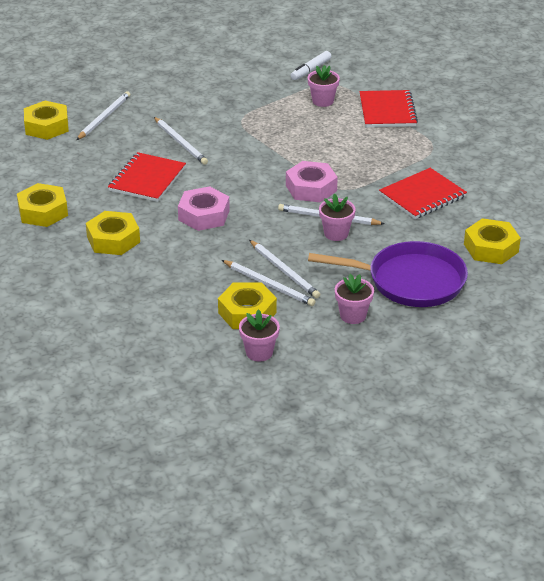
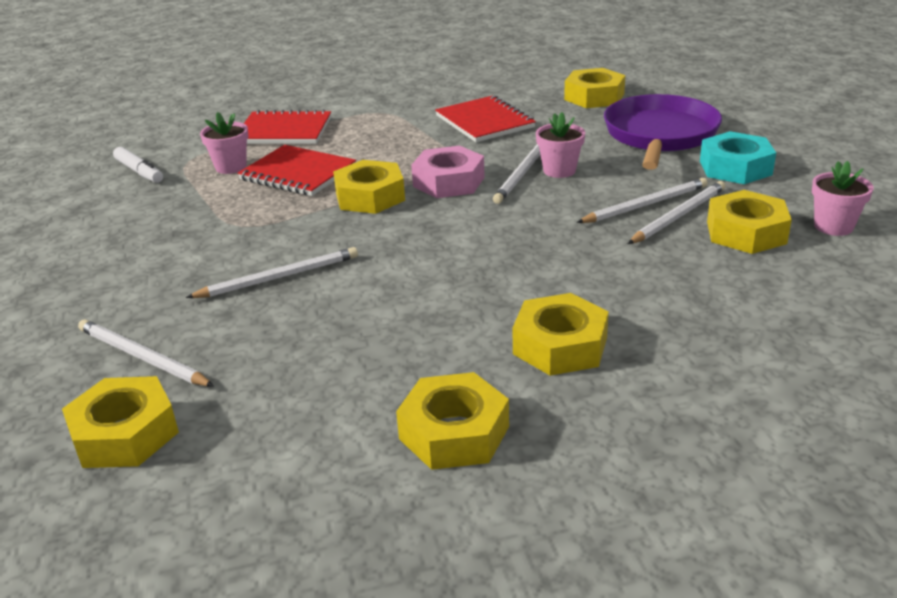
camera: 80 degrees left, 5 degrees down
red notebook [108,152,186,202] -> red notebook moved to [238,145,356,196]
pink nut [178,186,230,231] -> none
pink flower pot [335,274,374,324] -> turquoise nut [700,131,776,184]
none -> yellow nut [333,160,405,214]

